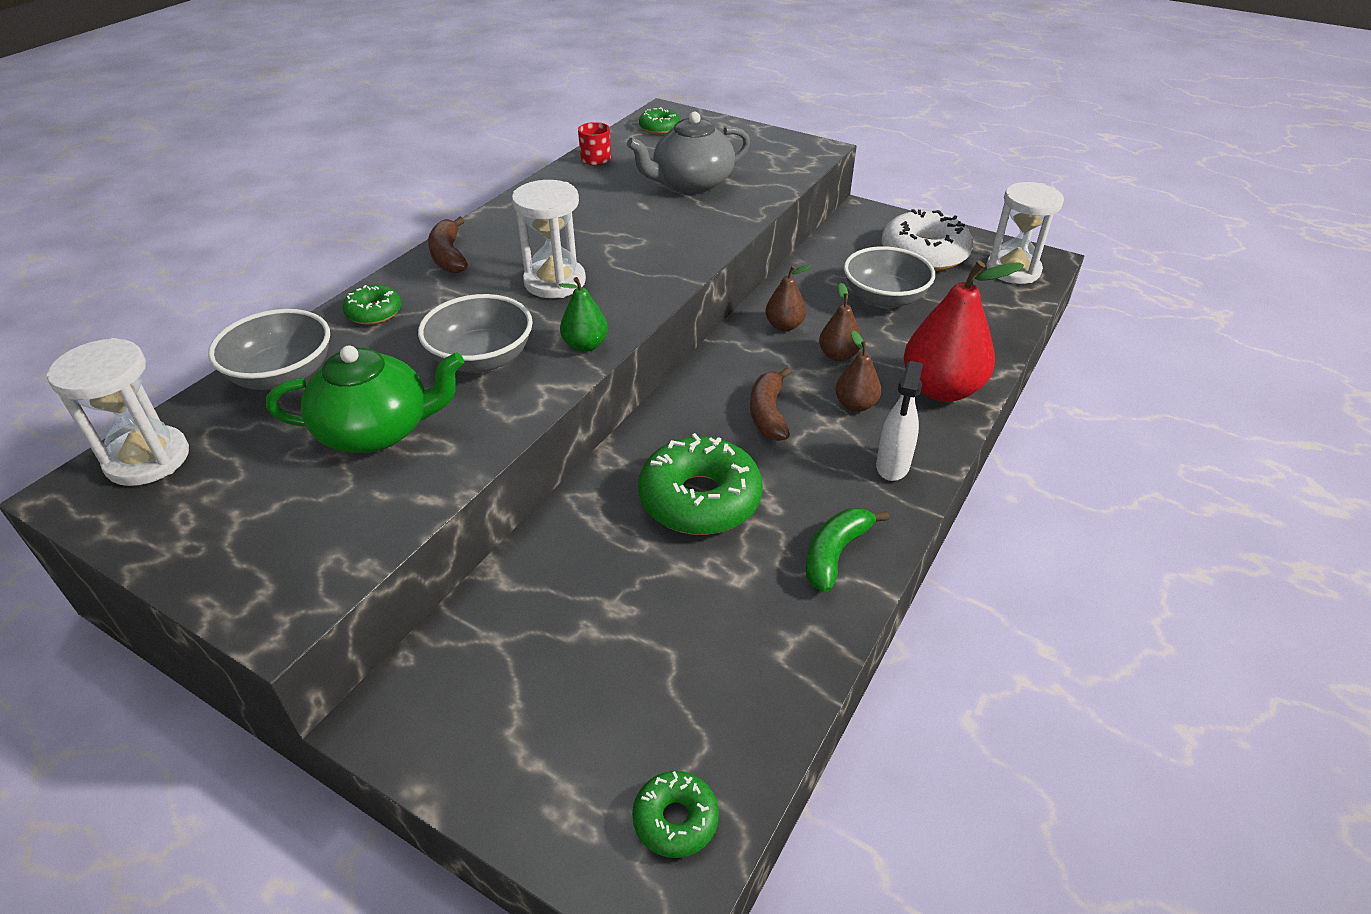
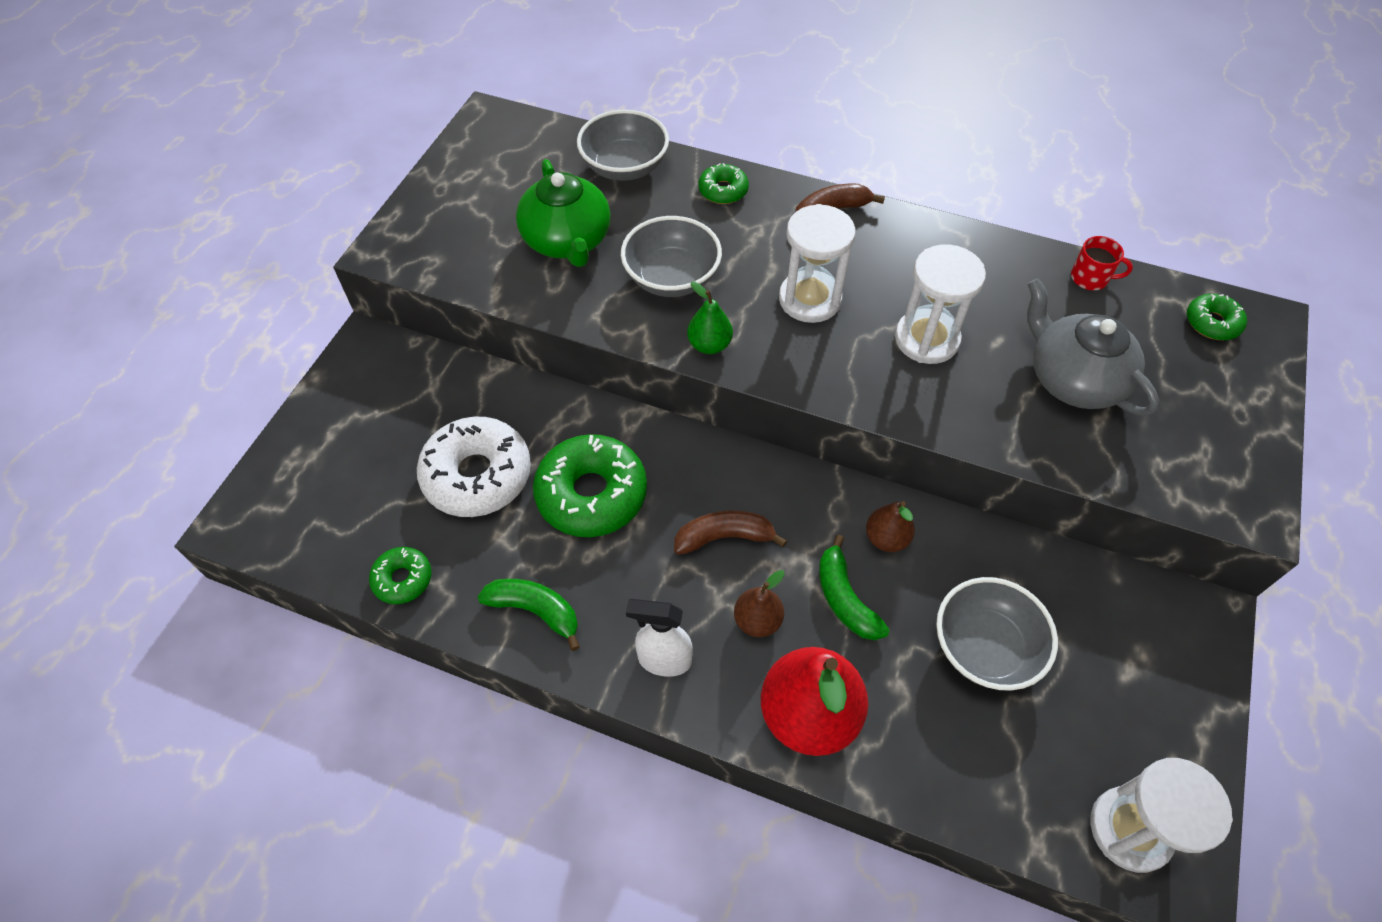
camera: 80 degrees right, 15 degrees up
white hourglass [47,338,189,486] -> white hourglass moved to [895,244,986,364]
green donut [632,771,719,858] -> green donut moved to [369,547,432,604]
brown pear [819,283,862,361] -> green banana [819,535,890,640]
white donut [882,209,973,271] -> white donut moved to [417,417,531,517]

